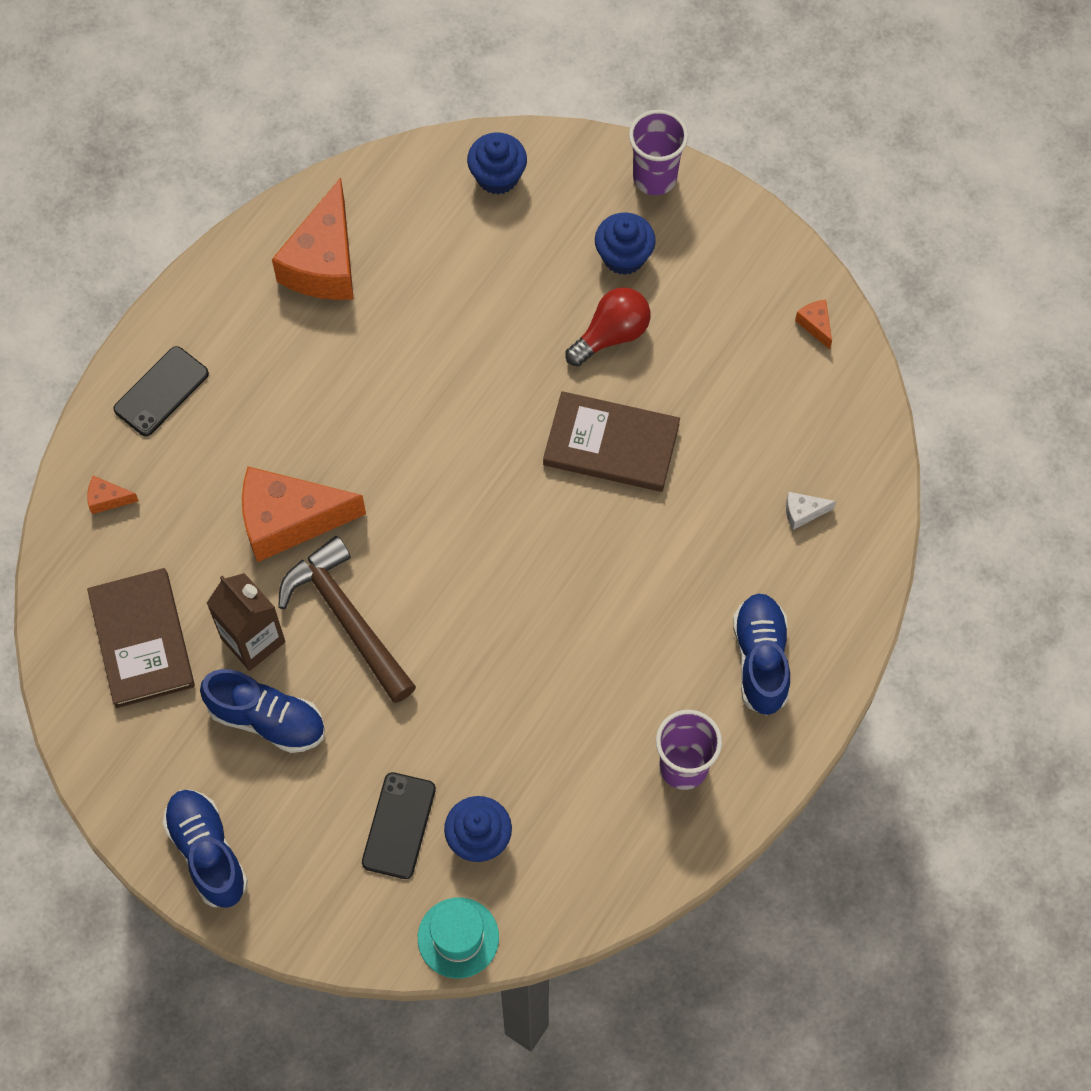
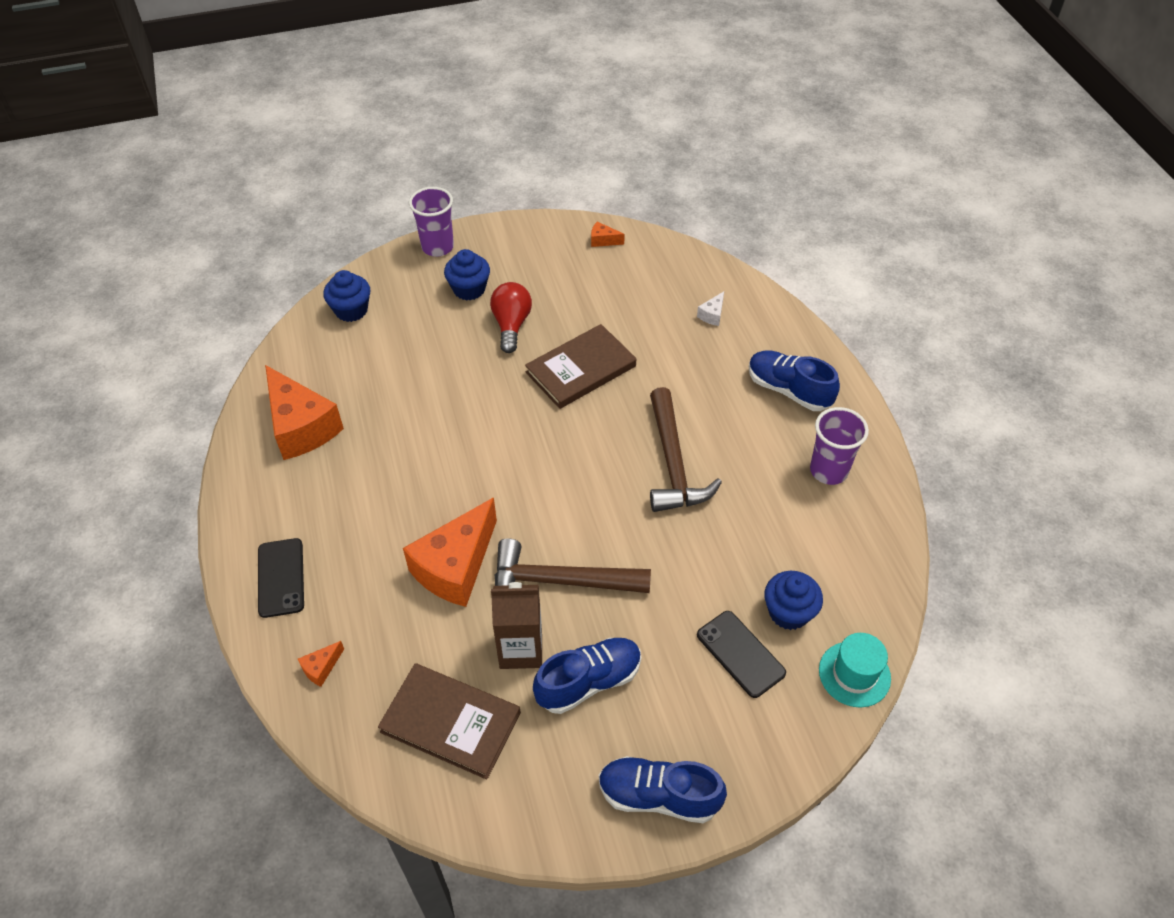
camera: 50 degrees left, 15 degrees down
none -> brown hammer [650,387,722,512]

